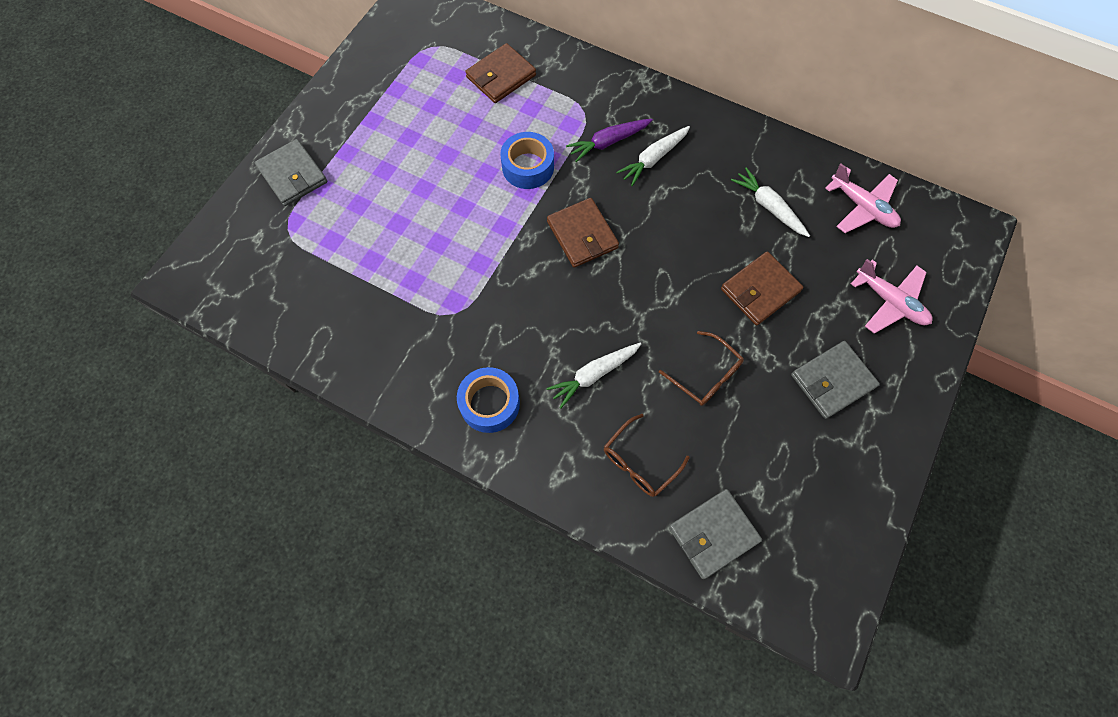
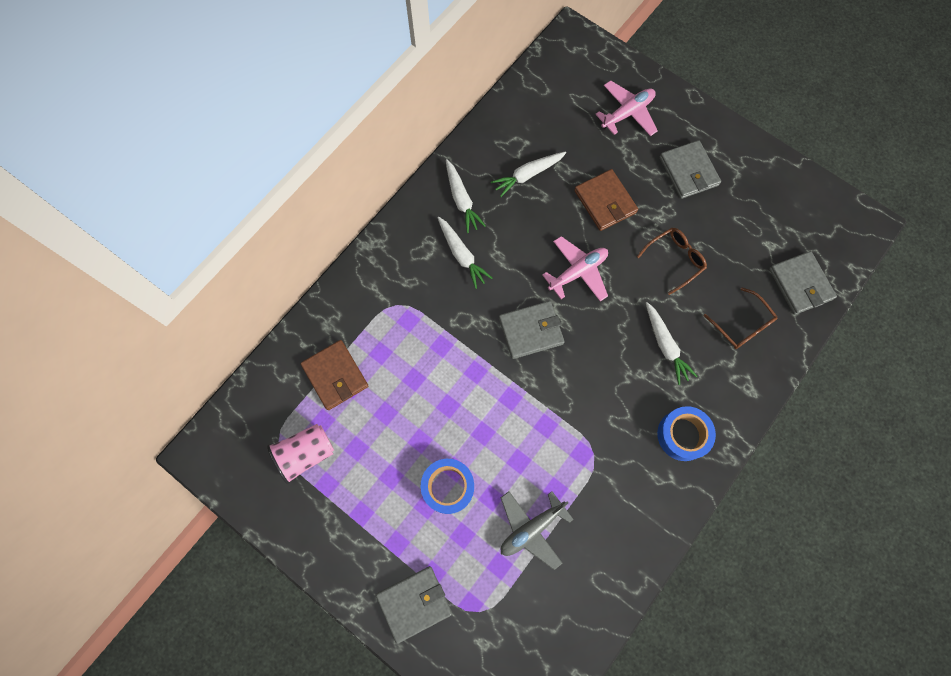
camera: 80 degrees left, 5 degrees up
blue tape [500,132,554,189] -> blue tape moved to [421,459,474,514]
brown wallet [547,198,619,267] -> grey wallet [499,301,565,359]
purple carrot [566,119,653,162] -> none
pink plane [825,164,901,233] -> pink plane moved to [542,236,608,301]
none -> pink cup [267,424,334,484]
none -> white carrot [446,159,486,233]
none -> grey plane [501,491,574,570]

